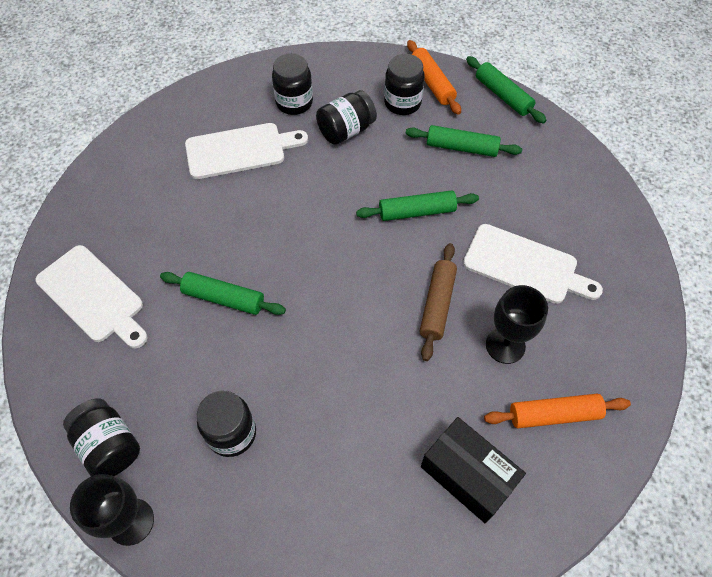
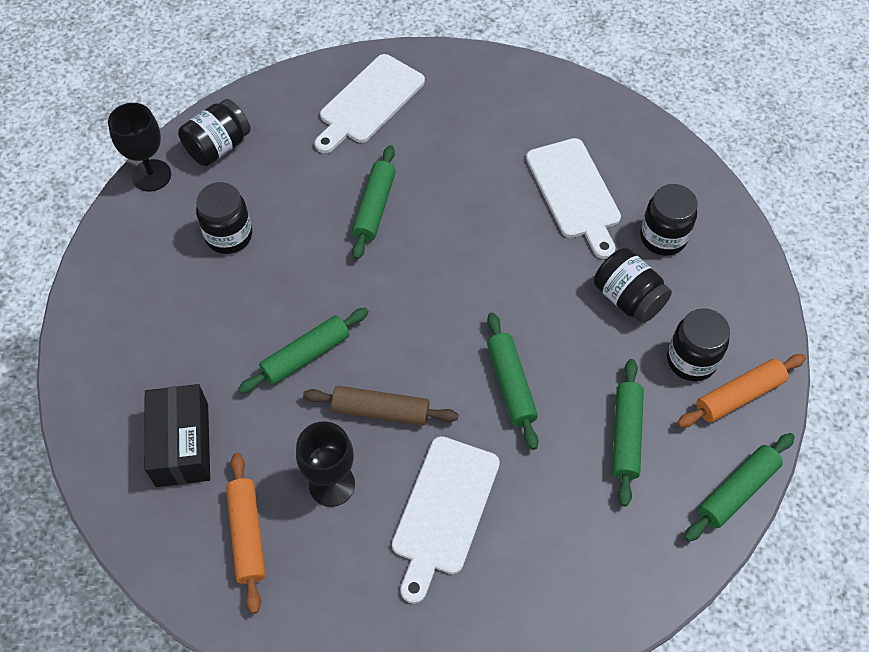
camera: 85 degrees right, 0 degrees up
black box [421,417,526,523] -> black box turned 45 degrees counterclockwise [144,384,210,487]
none -> green rolling pin [238,308,369,393]

